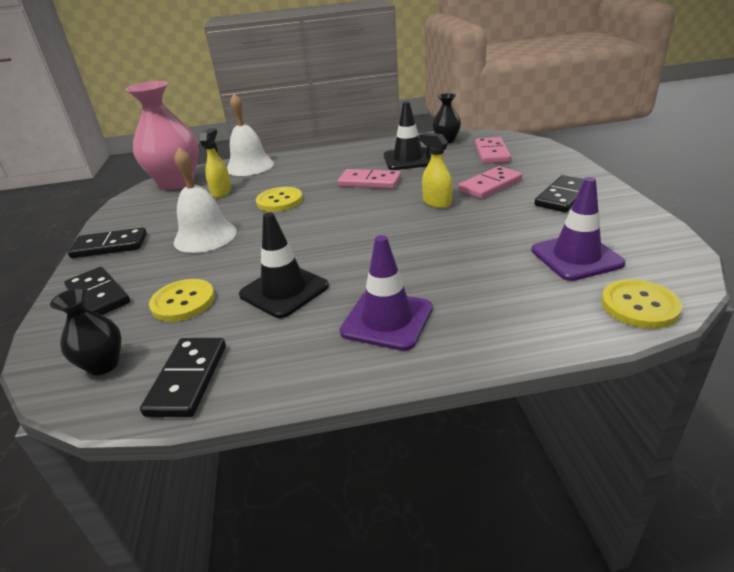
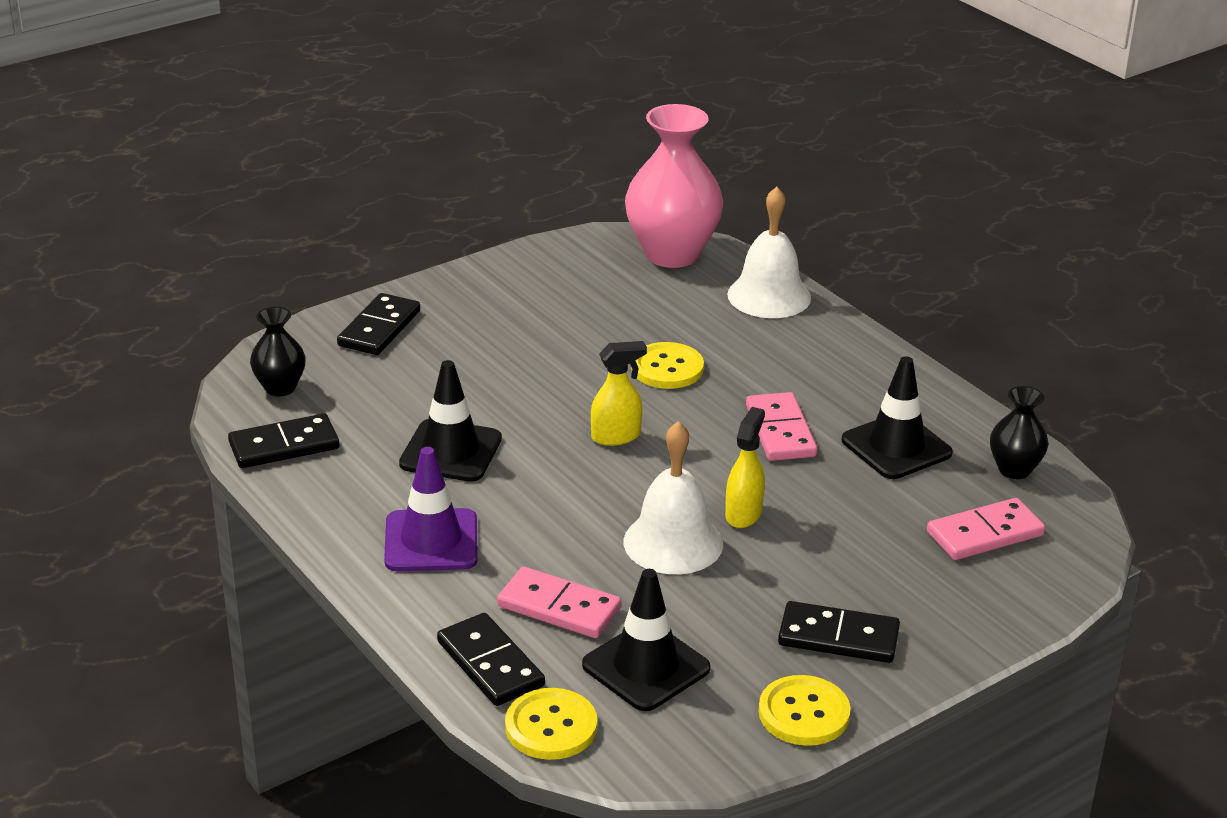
camera: 60 degrees right, 0 degrees up
black domino [68,227,147,258] -> black domino moved to [437,613,545,706]
yellow button [149,279,215,322] -> yellow button moved to [758,675,851,746]
white bell [174,147,237,253] -> white bell moved to [623,421,723,574]
yellow spray bottle [200,128,232,198] -> yellow spray bottle moved to [591,341,647,446]
pink domino [458,166,522,199] -> pink domino moved to [497,566,621,638]
purple traffic cone [531,177,626,281] -> black traffic cone [582,569,710,711]

